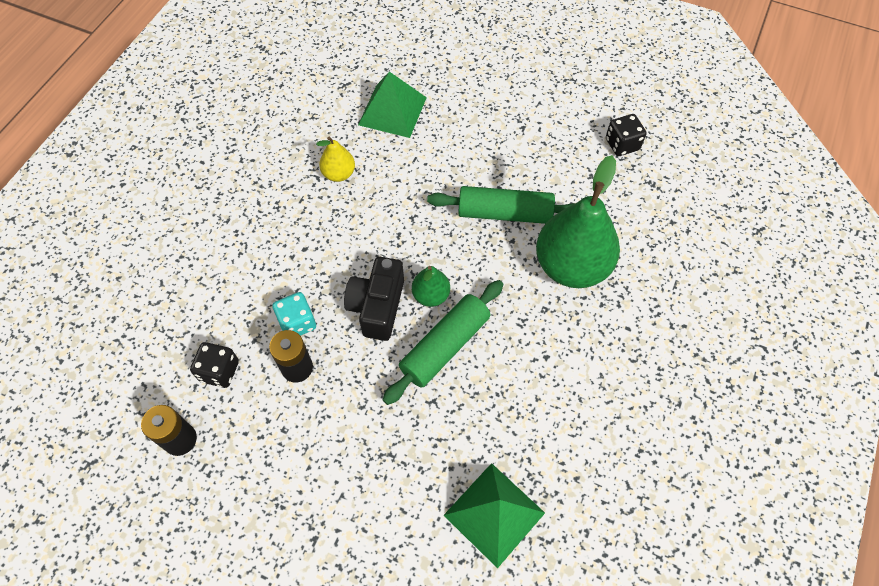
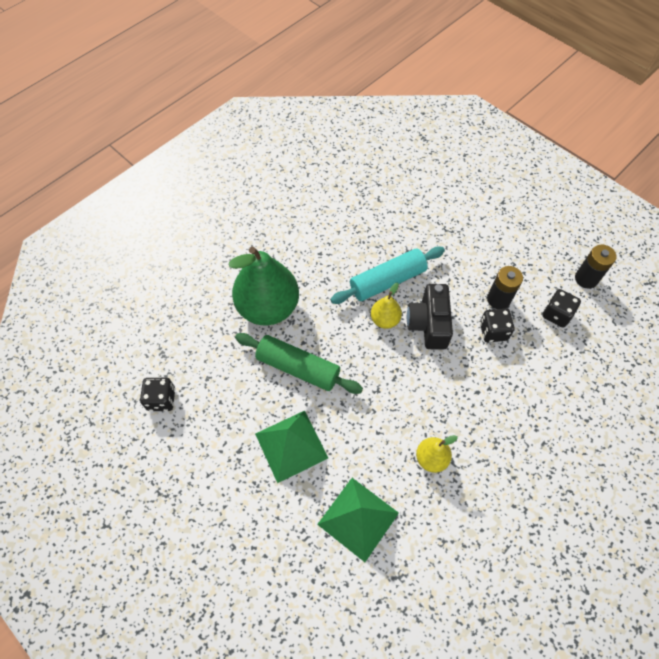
camera: 160 degrees left, 0 degrees up
turquoise dice [272,292,316,336] -> black dice [480,308,515,342]
black camera [344,257,404,341] -> black camera turned 150 degrees clockwise [407,284,453,350]
green rolling pin [383,280,503,405] -> turquoise rolling pin [330,246,445,304]
green pear [412,266,450,307] -> yellow pear [371,282,402,329]
green pyramid [444,463,545,569] -> green pyramid moved to [255,411,328,483]

